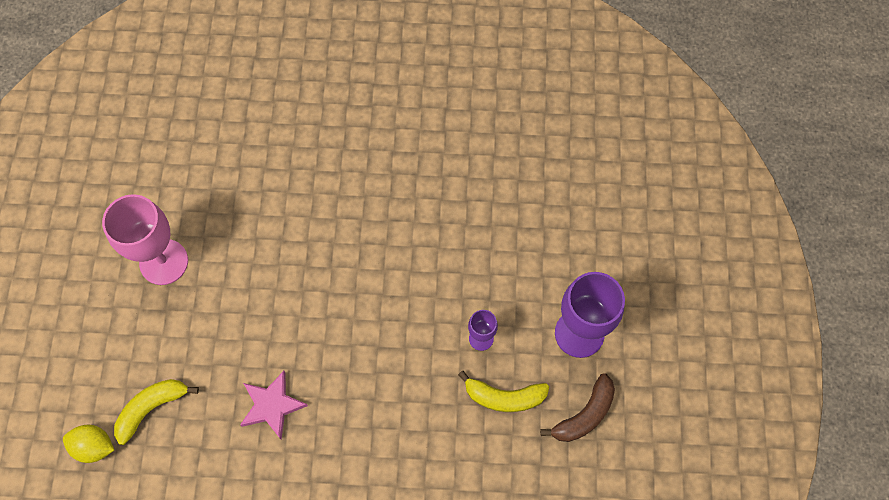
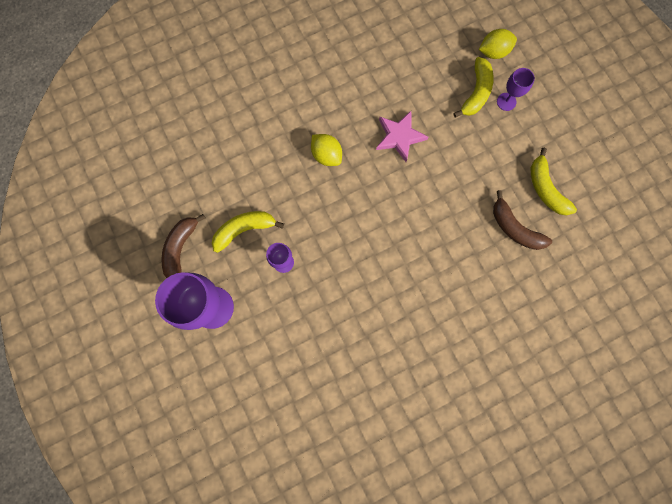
camera: 150 degrees right, 10 degrees up
pink goblet [102,194,188,285] -> yellow banana [531,148,577,216]
none -> yellow lemon [311,134,342,166]
none -> brown banana [493,190,552,250]
none -> purple goblet [497,68,535,111]

